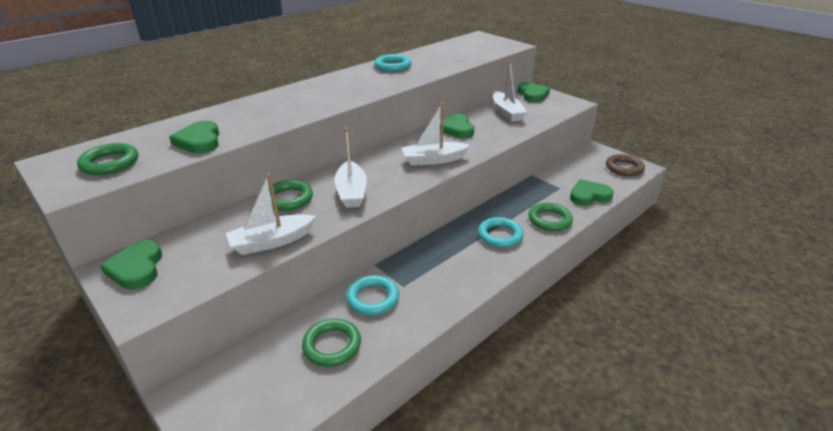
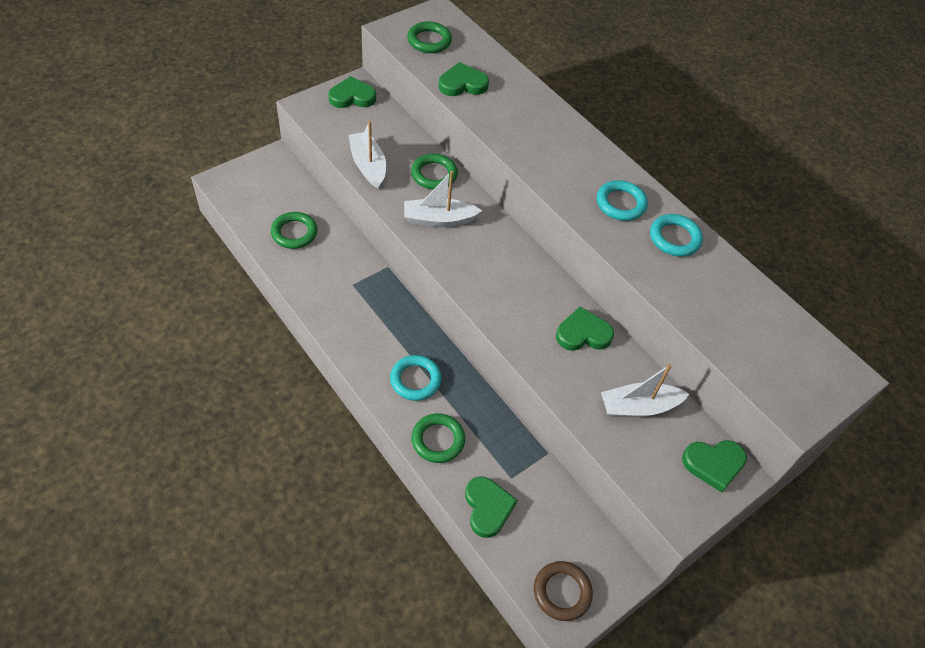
camera: 90 degrees right, 20 degrees up
turquoise ring [346,275,399,315] -> turquoise ring moved to [597,180,648,221]
white boat [401,103,470,166] -> none

